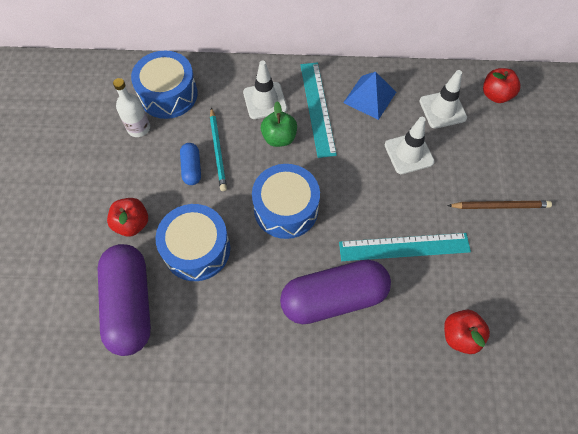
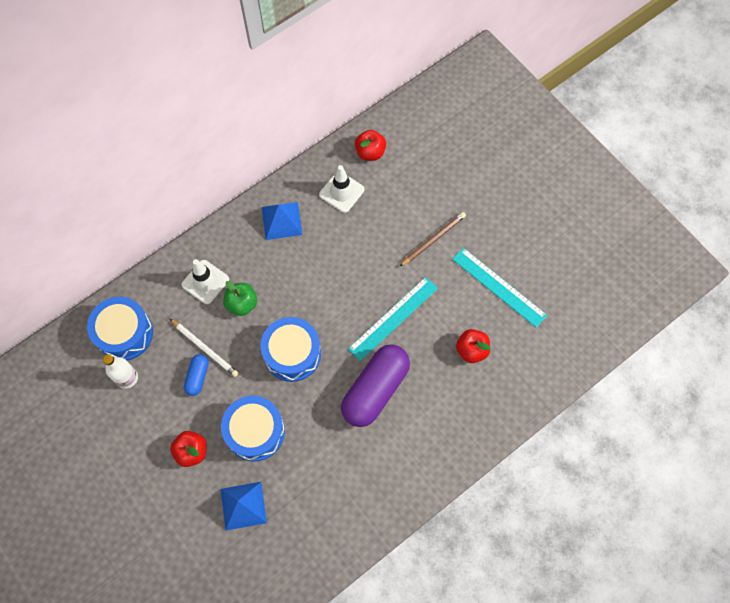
camera: 40 degrees left, 5 degrees up
purple capsule [98,244,151,356] -> blue pyramid [221,482,267,531]
blue capsule [180,143,201,185] -> blue capsule turned 60 degrees clockwise [184,354,209,396]
turquoise pencil [210,107,227,191] -> white pencil [170,319,238,377]
turquoise ruler [300,62,337,158] -> turquoise ruler moved to [452,248,547,328]
white traffic cone [385,117,435,174] -> none

